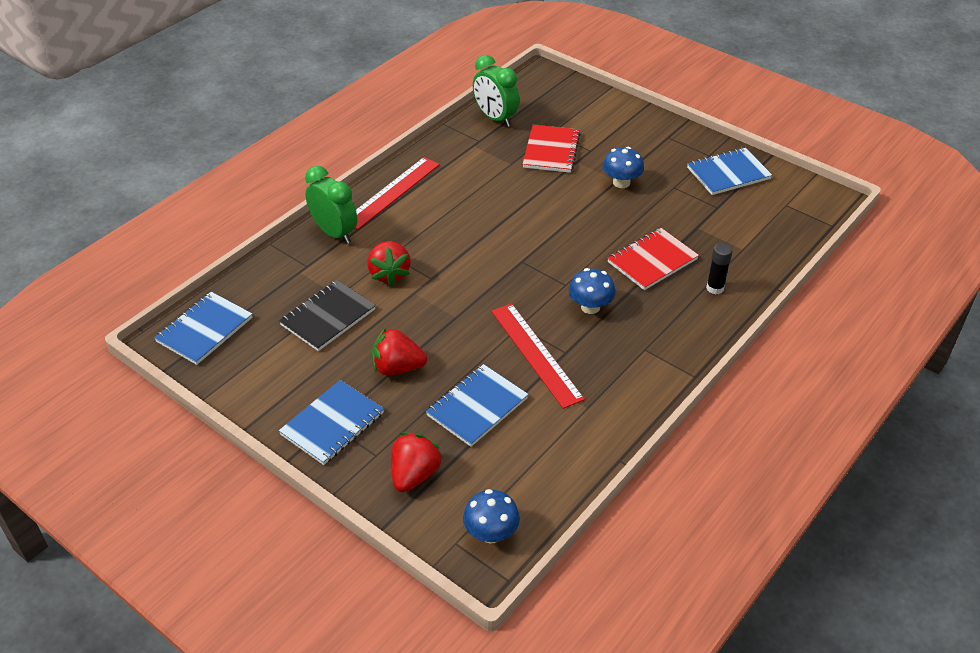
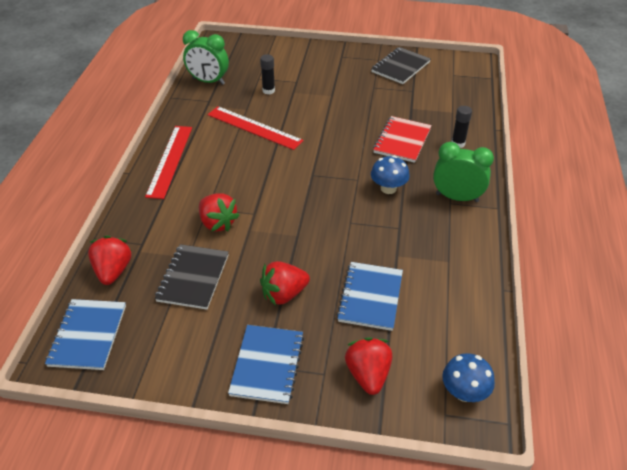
camera: 30 degrees left, 0 degrees up
green clock [305,166,357,244] -> green clock moved to [433,142,494,202]
red ruler [491,303,585,409] -> red ruler moved to [208,106,304,150]
red notebook [523,125,580,173] -> black glue stick [260,54,275,94]
blue mushroom [603,147,644,188] -> none
blue notebook [687,148,772,195] -> black notebook [371,47,431,84]
none -> red strawberry [88,236,131,285]

